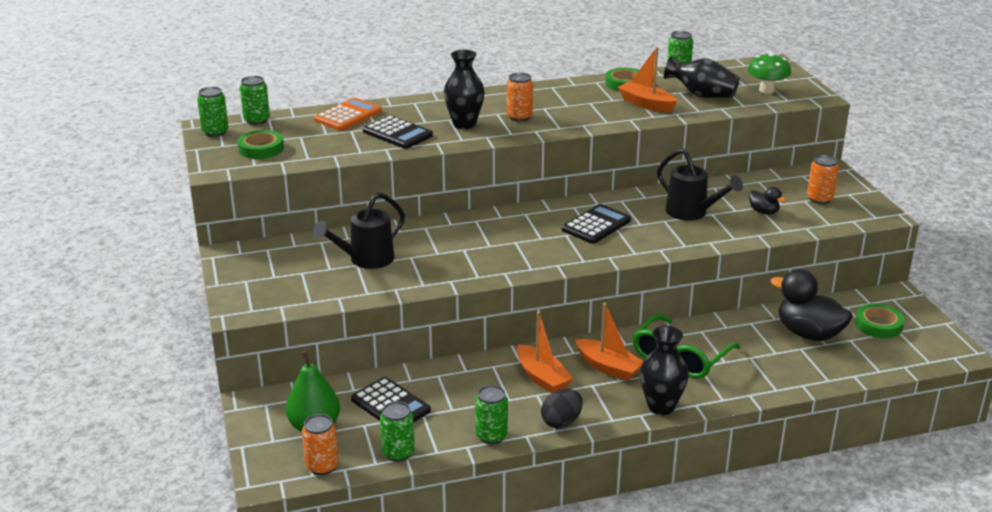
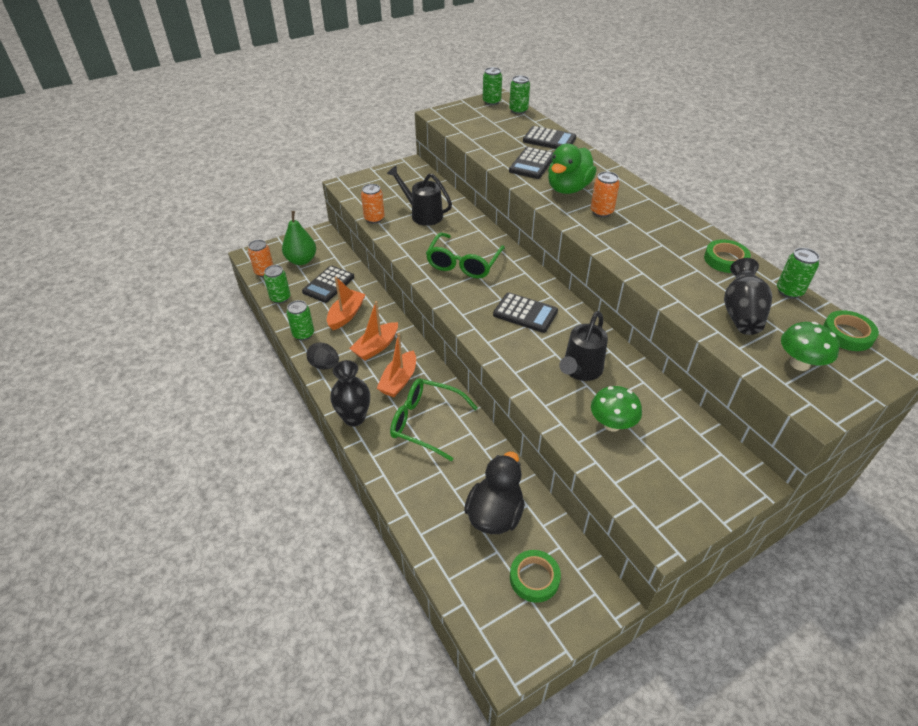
camera: 75 degrees right, 15 degrees up
green tape [238,130,284,159] -> green tape moved to [823,310,879,351]
orange calculator [314,98,382,131] -> black calculator [523,126,576,149]
black vase [444,50,485,129] -> green duck [548,144,597,194]
orange boat [617,47,677,112] -> orange boat moved to [327,277,366,330]
black duck [749,187,785,215] -> green mushroom [591,386,642,432]
orange can [807,155,839,204] -> orange can moved to [361,184,385,224]
none -> green glasses [426,233,505,278]

